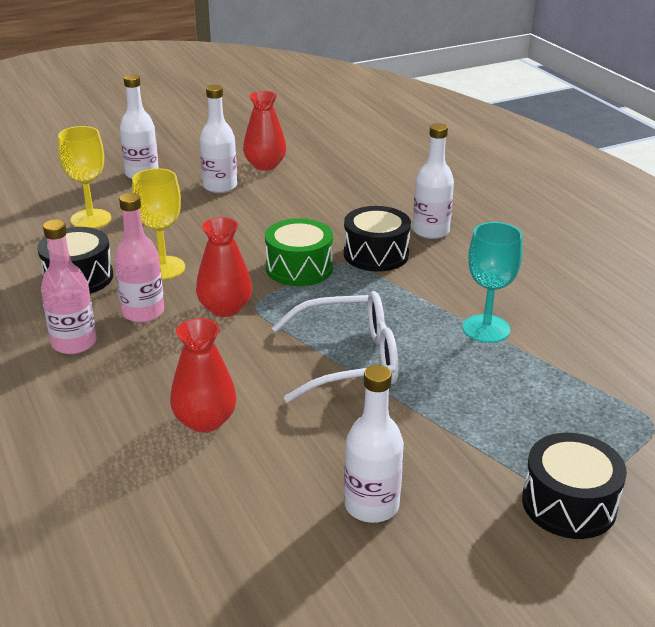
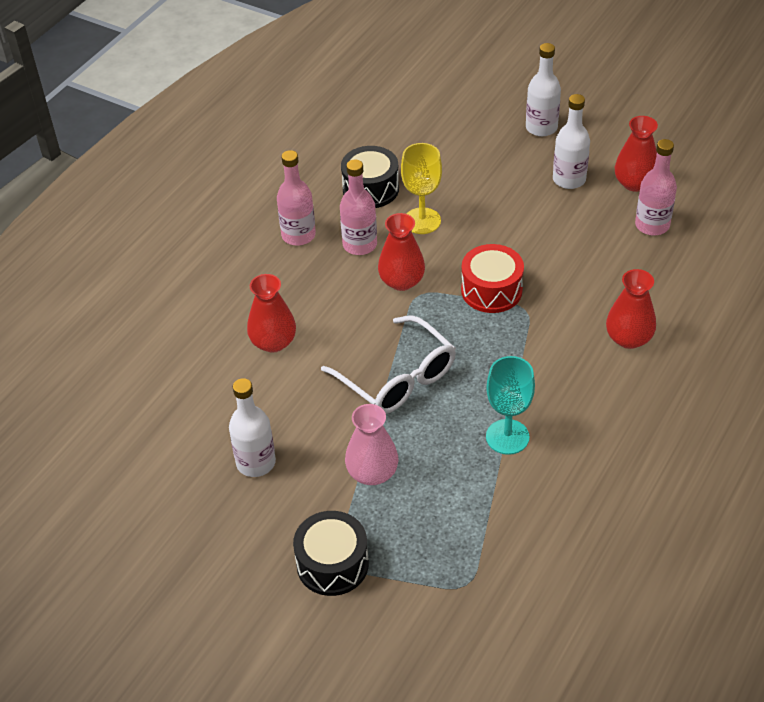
camera: 60 degrees right, 15 degrees up
yellow goblet [58,126,111,228] -> none
green drum [265,218,333,286] -> red drum [461,244,524,313]
black drum [344,206,411,272] -> none
white bottle [413,123,454,239] -> red vase [606,269,656,349]
none -> pink vase [345,404,398,485]
none -> pink bottle [635,139,677,235]

